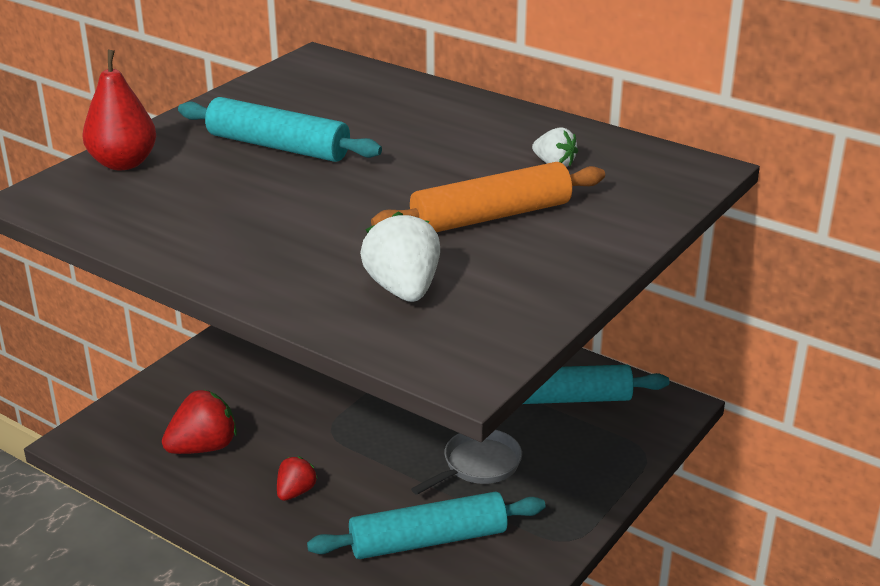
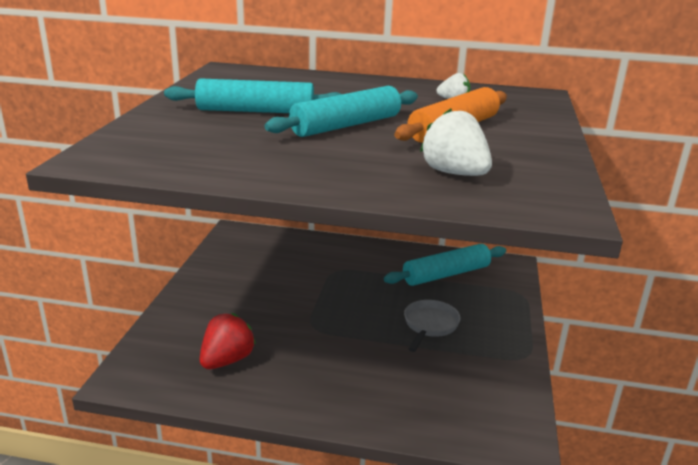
camera: 25 degrees left, 5 degrees down
red pear [83,50,156,170] -> none
red strawberry [277,456,317,501] -> none
turquoise rolling pin [307,492,545,559] -> turquoise rolling pin moved to [265,86,418,137]

